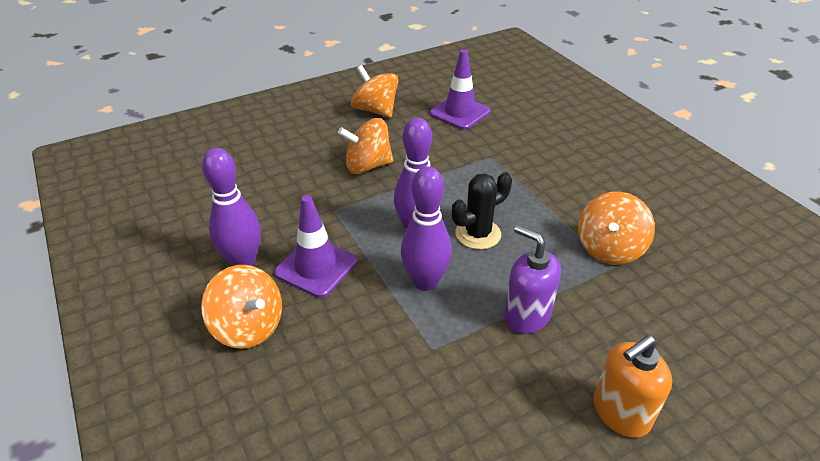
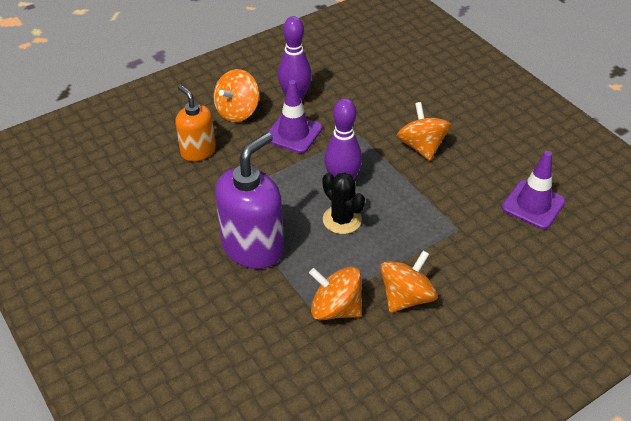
camera: 85 degrees right, 5 degrees up
orange spinning top [351,65,399,118] -> orange spinning top moved to [380,250,438,313]
purple bowling pin [401,166,452,291] -> none
purple soap dispenser [504,225,561,334] -> purple soap dispenser [215,132,284,269], size x1.61
orange soap dispenser [593,335,672,438] -> orange soap dispenser moved to [175,85,216,161]

